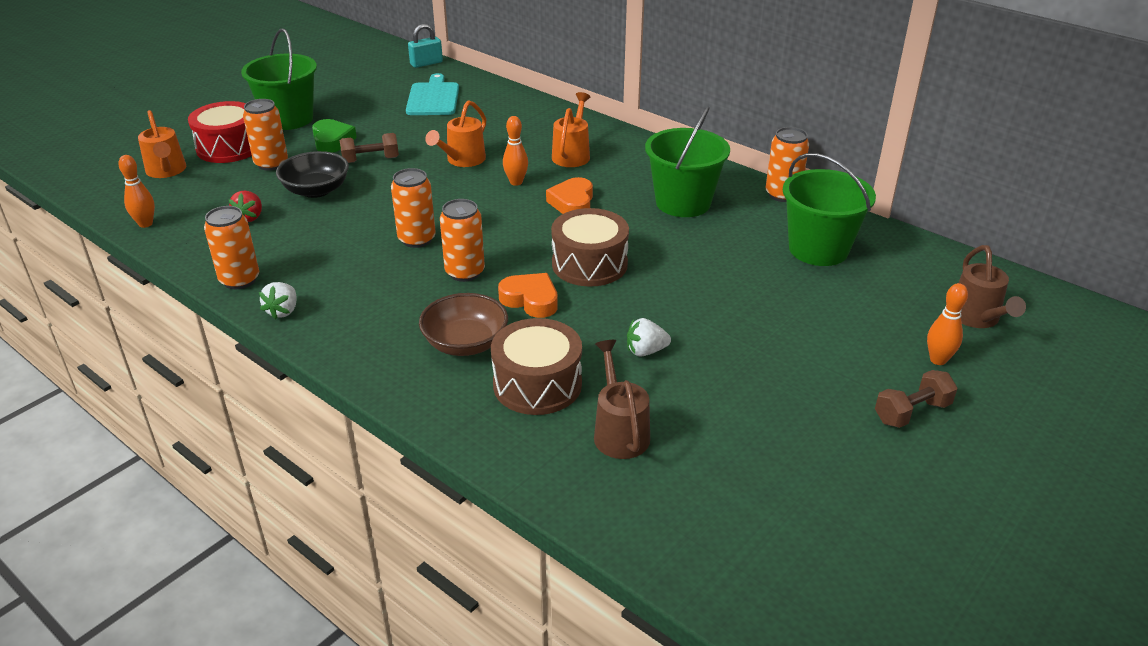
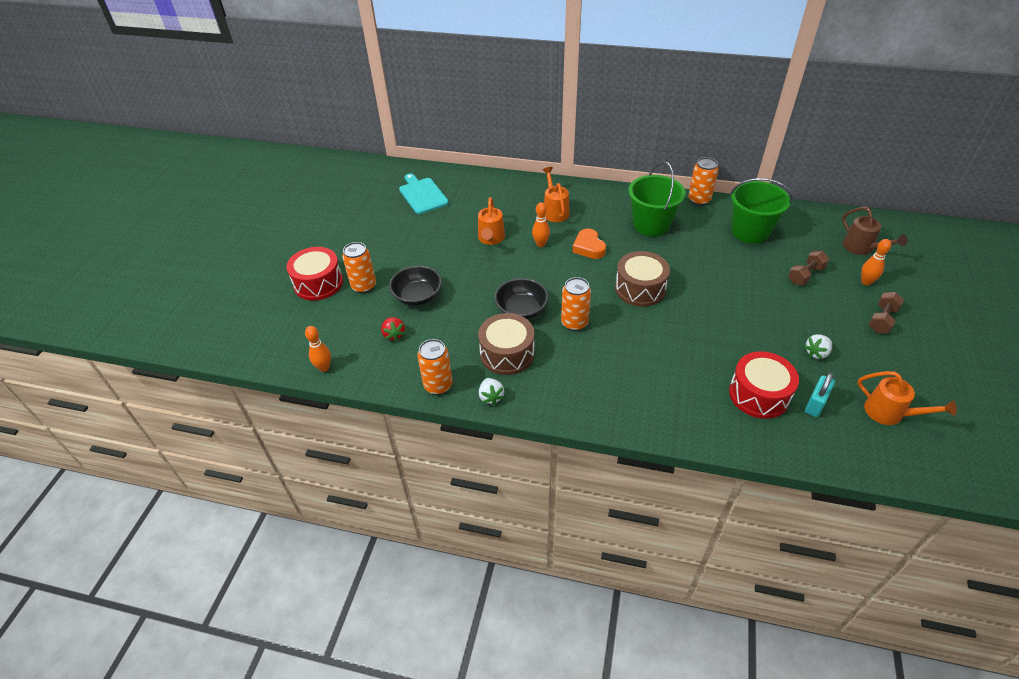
camera: 25 degrees left, 10 degrees up
orange watering can [138,110,186,178] -> orange watering can moved to [857,371,957,425]
green bucket [241,28,317,130] -> none
green heart [312,119,357,153] -> none
brown dumbbell [340,133,399,163] -> brown dumbbell moved to [788,251,829,285]
orange can [391,168,436,248] -> black bowl [494,278,549,319]
turquoise padlock [408,24,443,68] -> turquoise padlock moved to [805,372,835,417]
brown bowl [419,293,508,356] -> none
brown drum [491,318,582,415] -> brown drum moved to [478,313,534,375]
orange heart [498,273,558,318] -> none
brown watering can [594,340,650,459] -> red drum [729,351,799,419]
white strawberry [627,318,671,357] -> white strawberry moved to [804,334,832,359]

